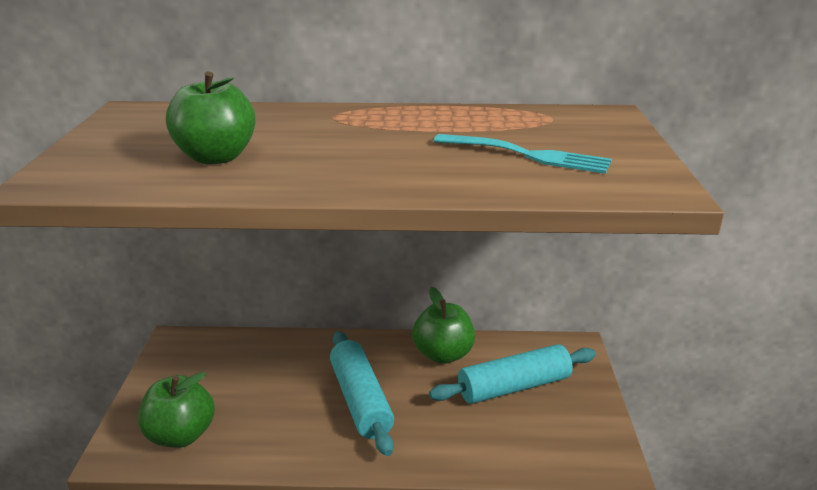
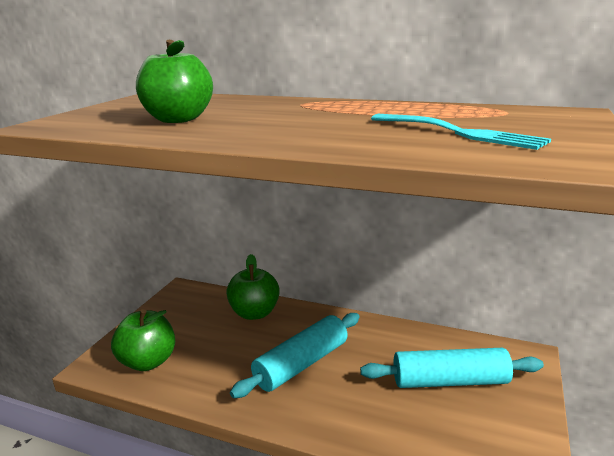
camera: 20 degrees right, 5 degrees down
turquoise rolling pin [330,331,394,456] -> turquoise rolling pin turned 45 degrees clockwise [230,313,360,398]
green apple [412,287,475,364] -> green apple moved to [226,254,280,320]

